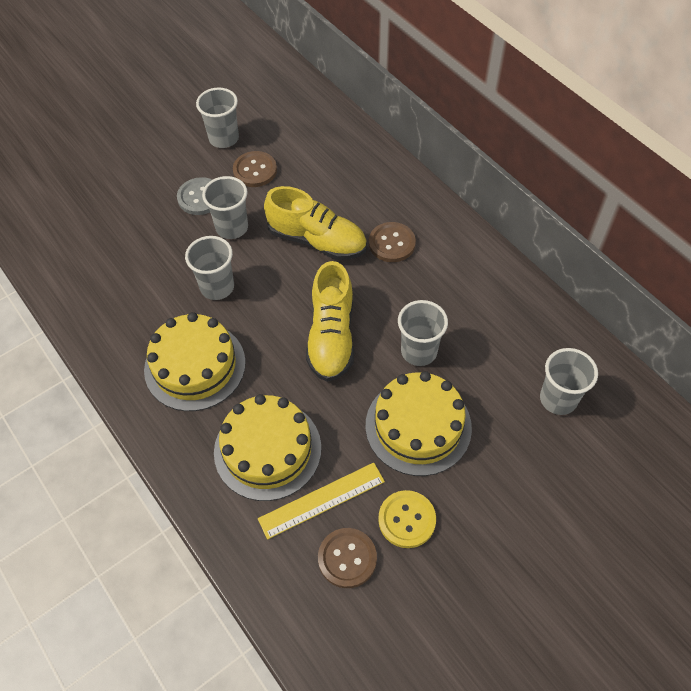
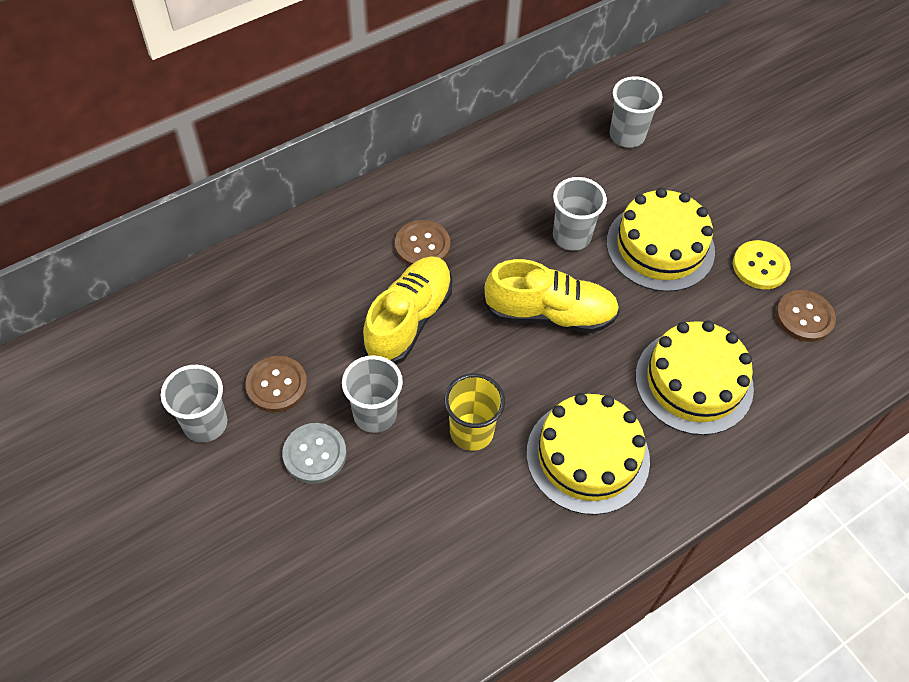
camera: 90 degrees left, 0 degrees up
grey cup [185,236,234,300] -> yellow cup [444,373,505,451]
yellow ruler [258,463,385,540] -> none

